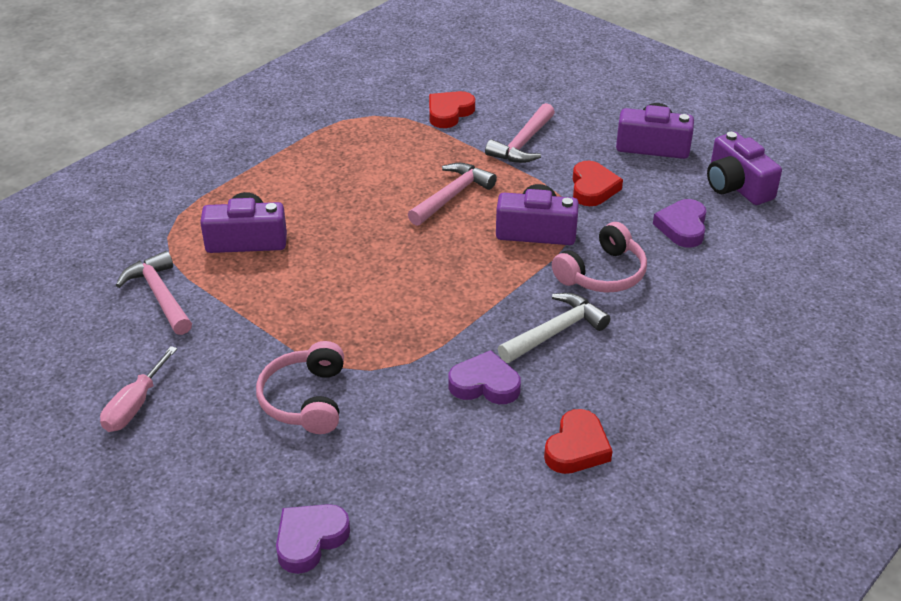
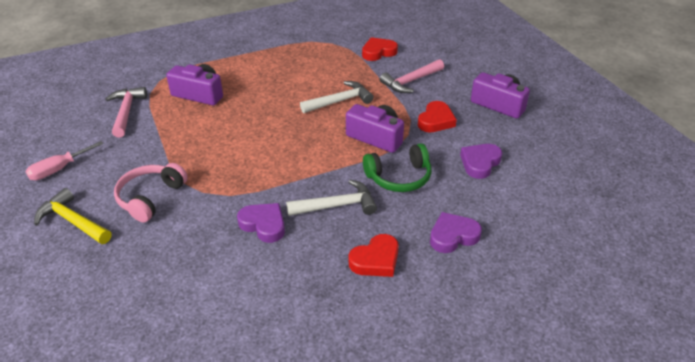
camera: 25 degrees right, 0 degrees up
purple heart [276,504,350,574] -> purple heart moved to [430,212,482,253]
pink hammer [408,163,497,226] -> white hammer [300,81,374,113]
red heart [544,409,612,474] -> red heart moved to [349,234,399,277]
pink headphones [552,222,647,293] -> green headphones [363,143,431,192]
purple camera [707,132,782,205] -> none
none -> yellow hammer [34,188,111,244]

